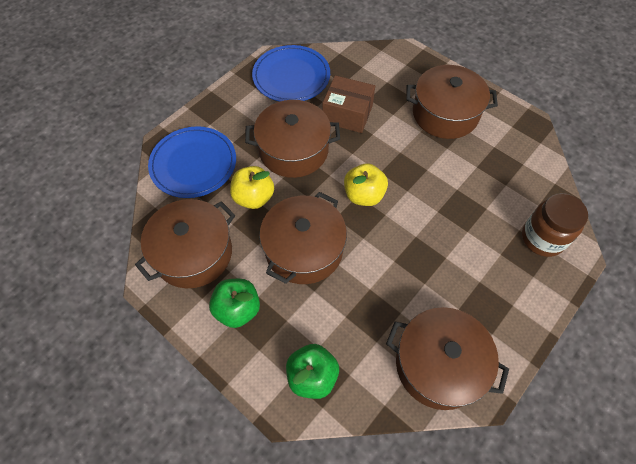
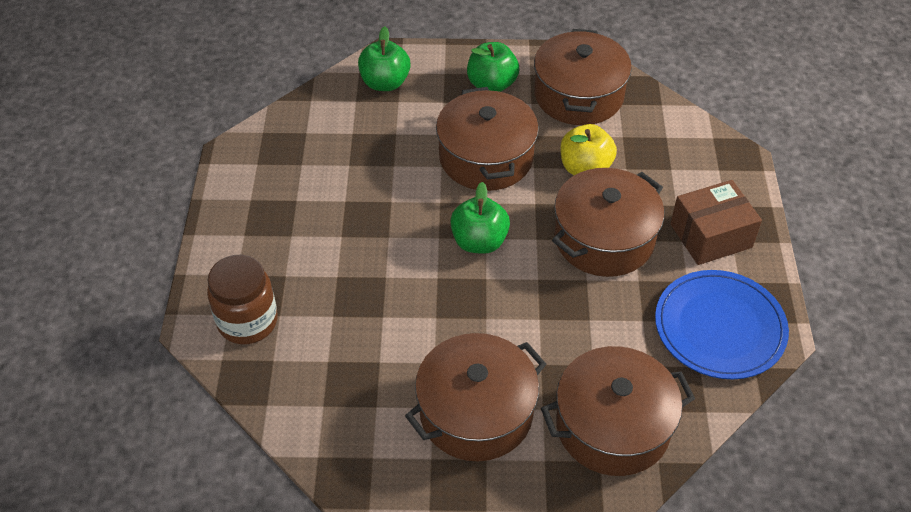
camera: 140 degrees right, 10 degrees down
blue plate [148,126,236,198] -> none
brown box [322,75,375,133] -> brown box moved to [670,180,762,265]
yellow apple [344,163,388,206] -> green apple [450,182,510,254]
brown pot [386,307,509,410] -> brown pot moved to [541,346,695,476]

